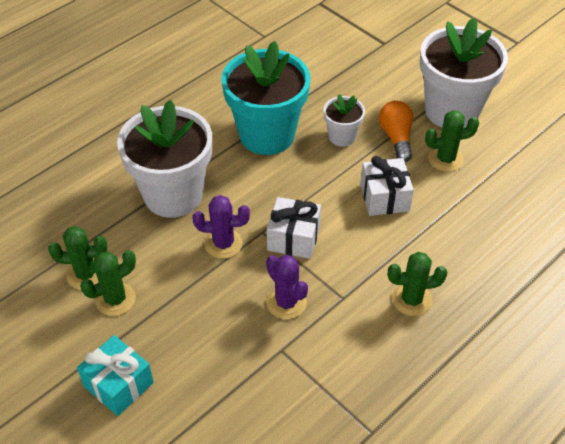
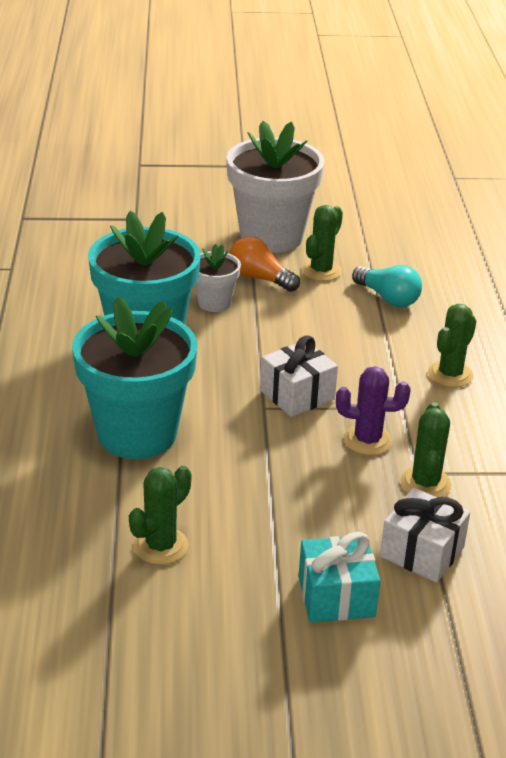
camera: 50 degrees left, 15 degrees down
green cactus [80,250,136,316] -> green cactus moved to [400,402,452,497]
white flower pot [117,100,212,218] -> turquoise flower pot [72,296,197,459]
purple cactus [192,195,250,259] -> none
white gift [360,156,414,216] -> white gift moved to [380,488,470,583]
none -> turquoise light bulb [352,265,422,307]

